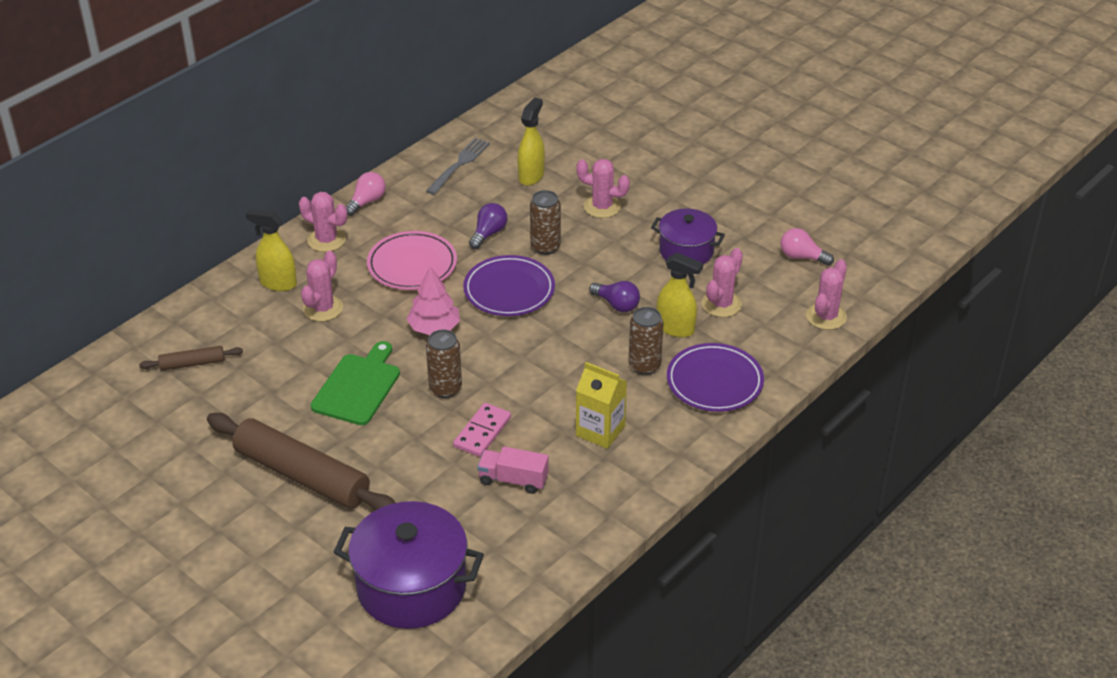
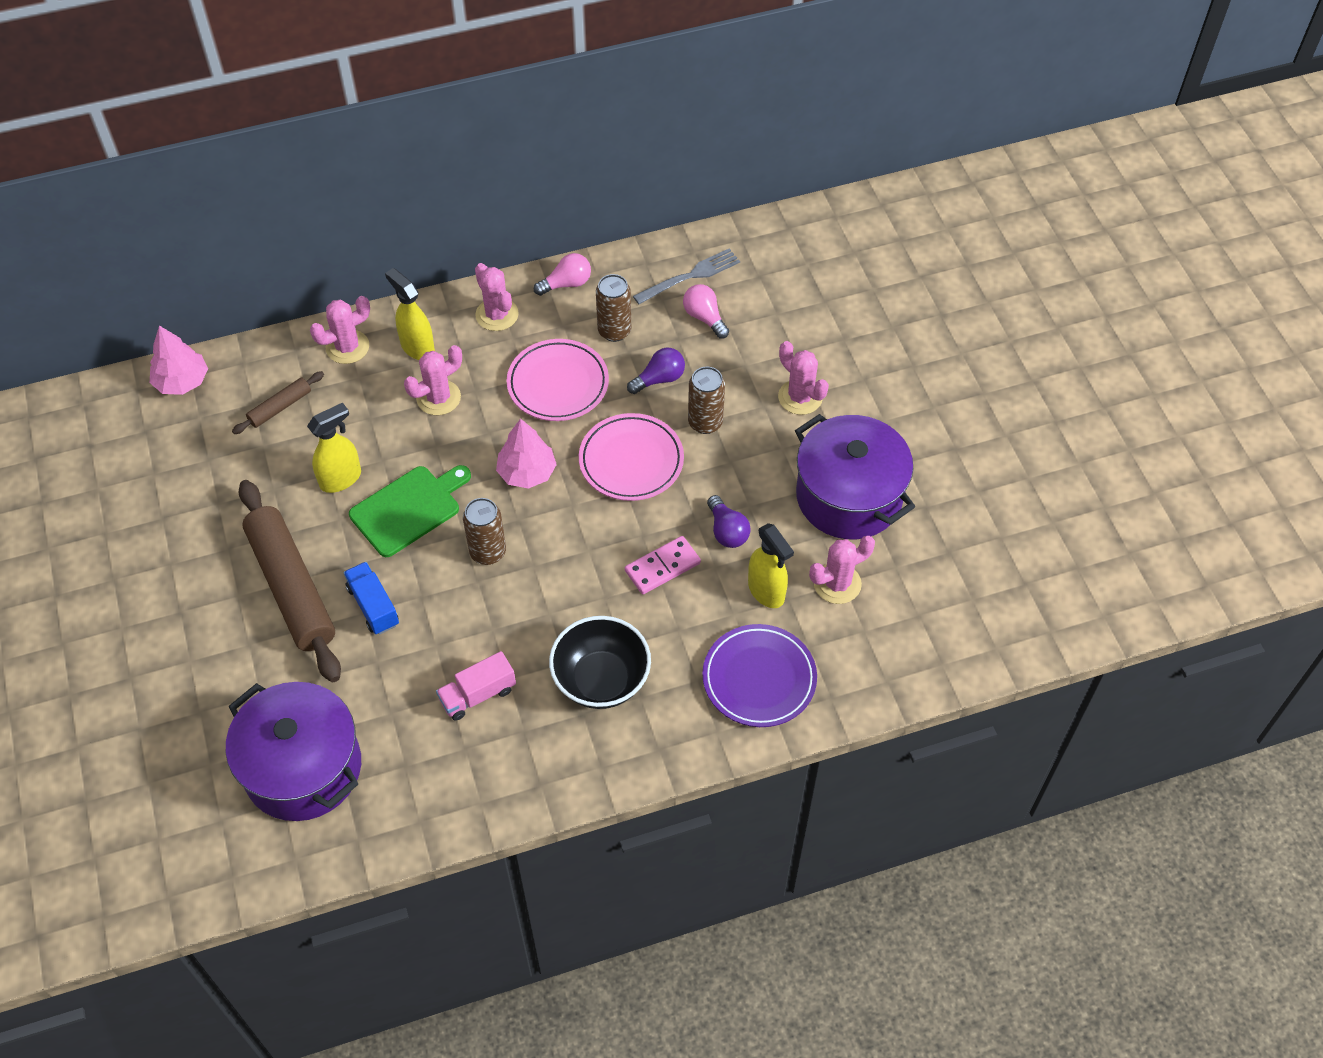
camera: 30 degrees right, 15 degrees up
brown rolling pin [139,346,243,371] -> brown rolling pin turned 60 degrees counterclockwise [232,371,324,434]
pink domino [453,403,511,457] -> pink domino moved to [625,536,701,594]
purple plate [463,255,555,316] -> pink plate [579,413,684,501]
pink truck [477,447,549,494] -> pink truck turned 75 degrees counterclockwise [436,651,516,721]
yellow spray bottle [518,97,545,186] -> yellow spray bottle moved to [307,403,361,493]
yellow carton [576,362,627,449] -> black bowl [549,616,651,709]
brown can [629,307,664,375] -> brown can moved to [596,274,631,342]
purple pot [651,208,725,264] -> purple pot [795,414,915,539], size x1.63
pink light bulb [781,228,834,266] -> pink light bulb moved to [683,284,729,339]
pink cactus [806,259,847,330] -> pink cactus moved to [310,296,370,364]
none -> pink tree [150,326,208,395]
none -> blue truck [343,562,399,635]

